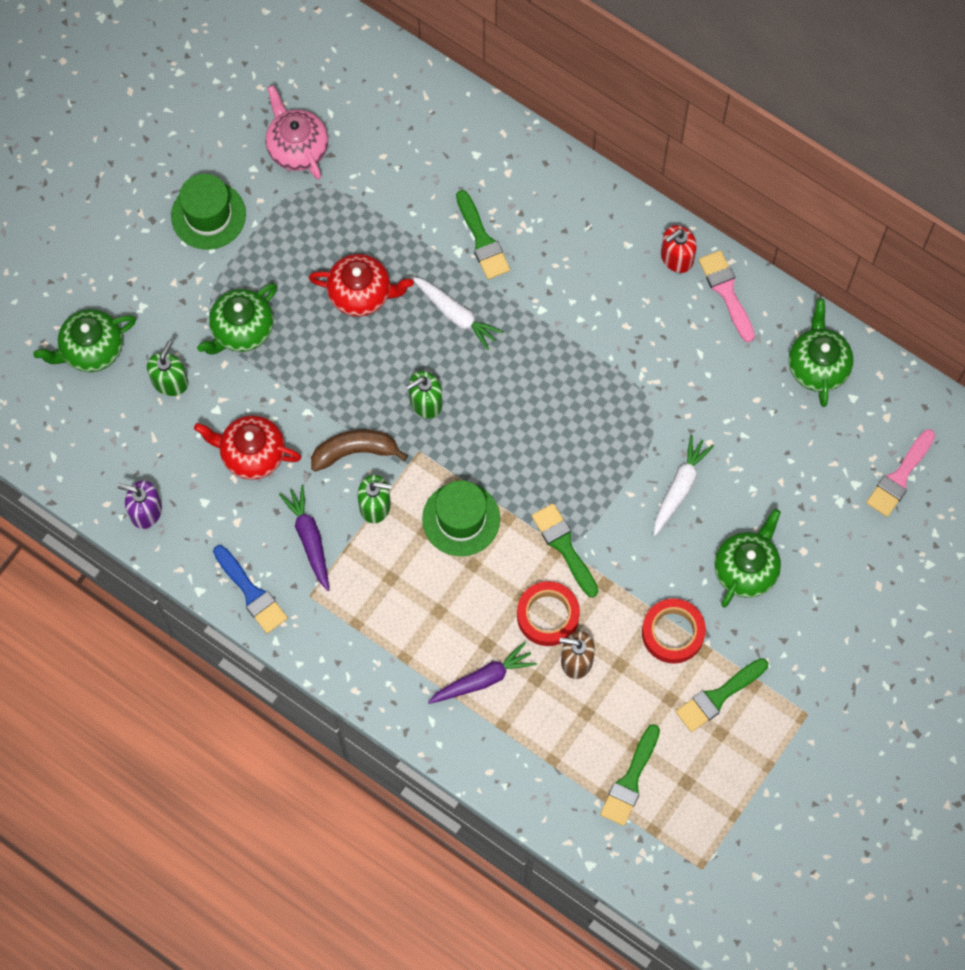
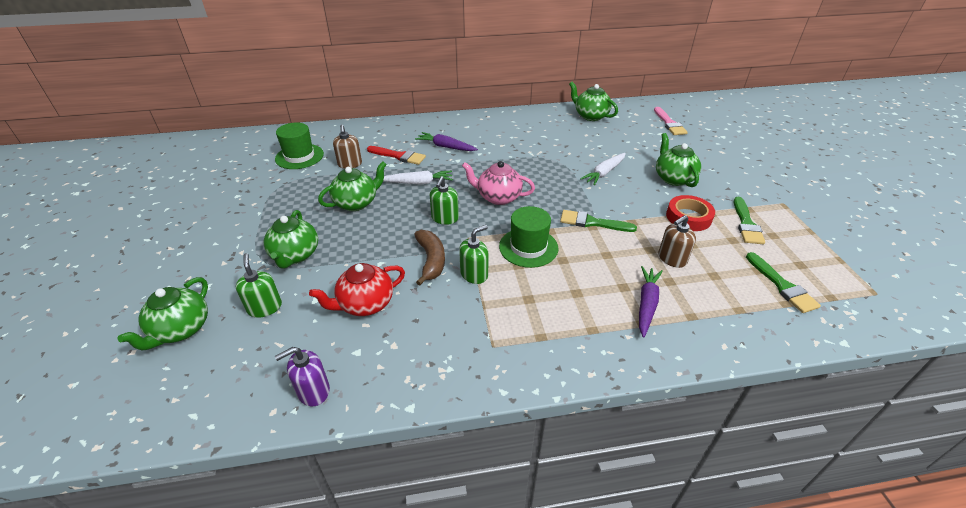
camera: 45 degrees left, 30 degrees down
green hat [171,174,246,250] -> green hat moved to [275,122,324,169]
blue brush [213,545,288,633] -> none
pink teapot [265,85,328,179] -> pink teapot moved to [462,161,535,205]
purple carrot [279,485,329,591] -> purple carrot moved to [415,132,478,151]
red teapot [309,254,414,317] -> green teapot [318,161,387,211]
brown banana [311,430,408,472] -> brown banana turned 135 degrees clockwise [414,230,445,286]
green brush [456,190,510,279] -> red brush [367,146,426,165]
red tape [517,581,580,646] -> none
white carrot [654,435,714,536] -> white carrot turned 120 degrees counterclockwise [580,153,626,185]
red soap dispenser [661,225,697,273] -> none
pink brush [699,250,755,342] -> none
none -> brown soap dispenser [333,125,362,169]

